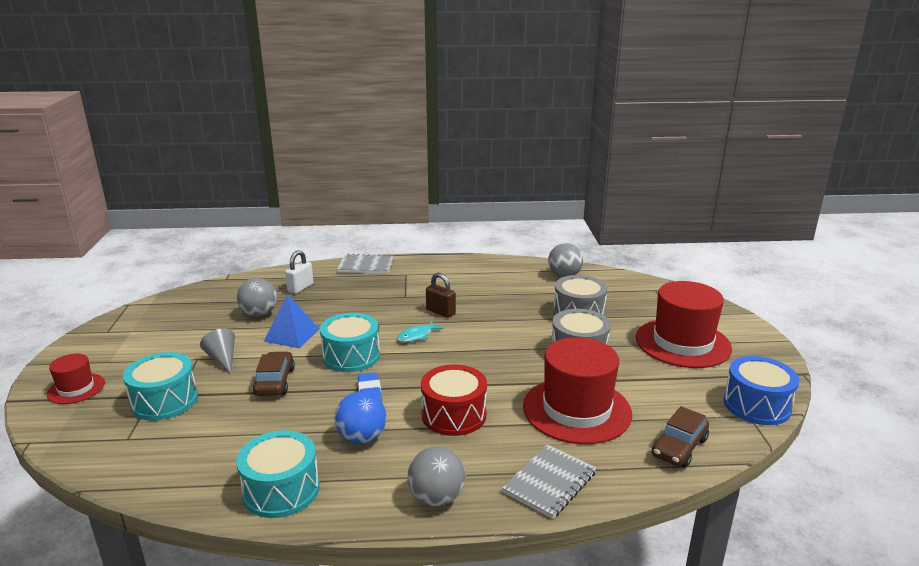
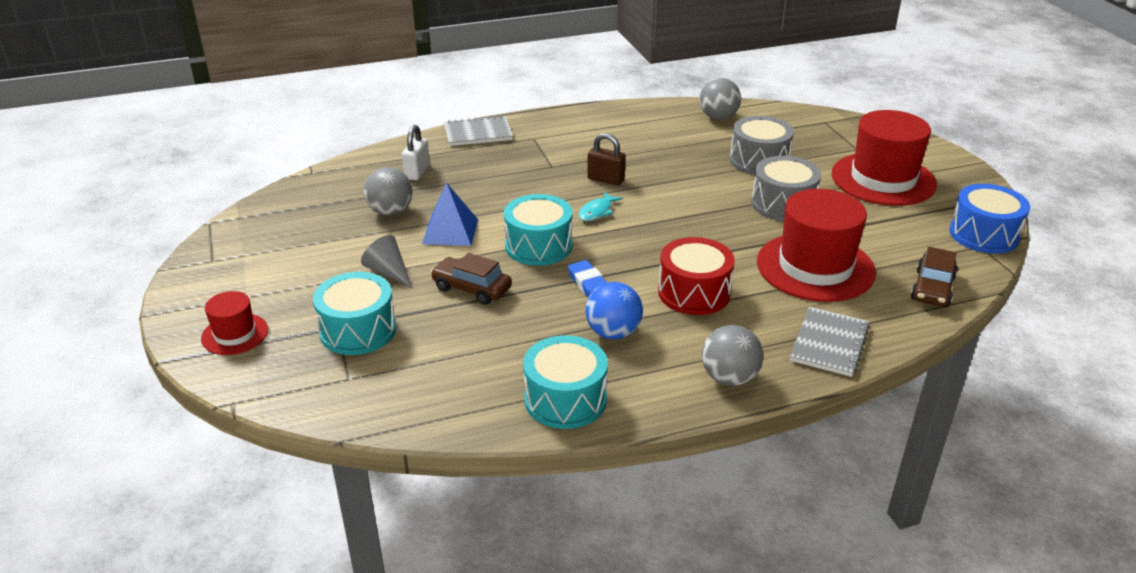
camera: 15 degrees left, 10 degrees up
brown car [253,351,295,396] -> brown car turned 45 degrees counterclockwise [431,253,512,305]

